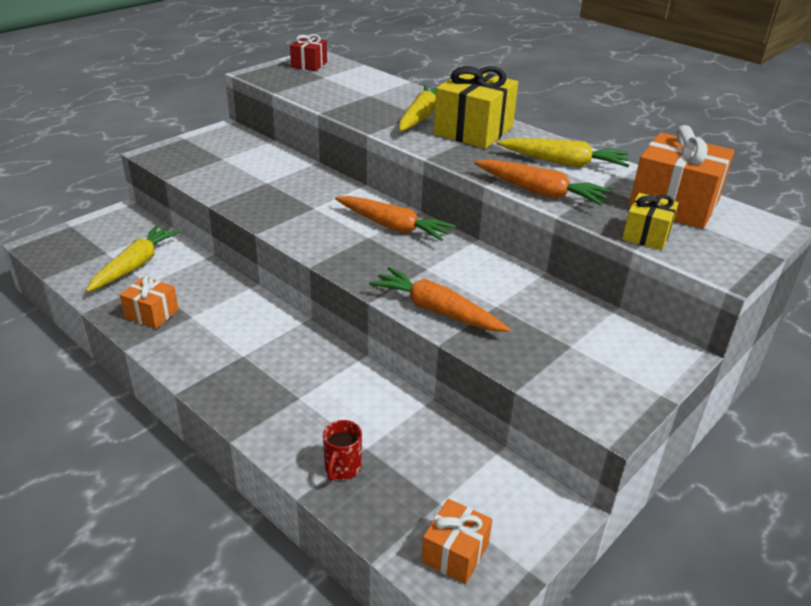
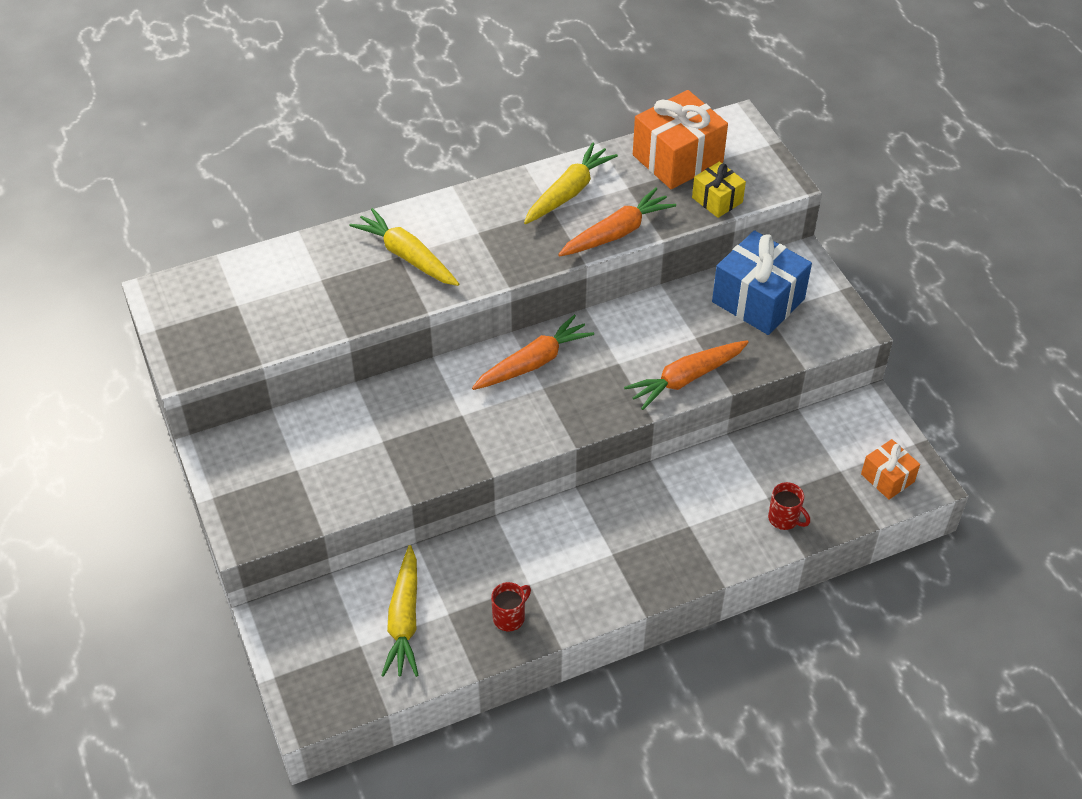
camera: 65 degrees left, 15 degrees up
yellow carrot [86,225,181,292] -> yellow carrot turned 135 degrees counterclockwise [381,545,419,677]
orange gift [120,275,179,329] -> red mug [491,582,531,631]
red gift [290,34,327,71] -> none
yellow gift [434,66,518,149] -> none
none -> blue gift [712,230,812,335]

